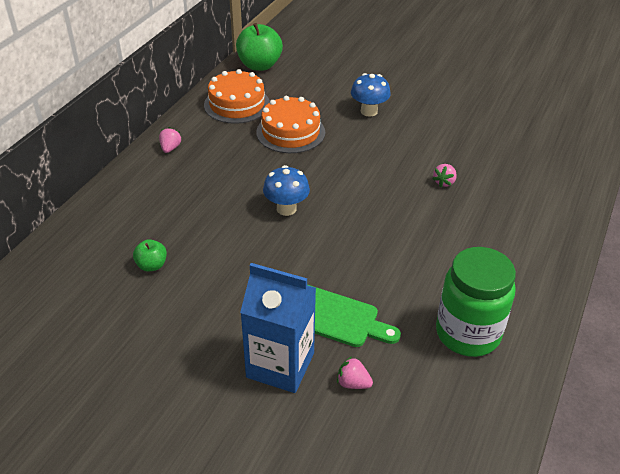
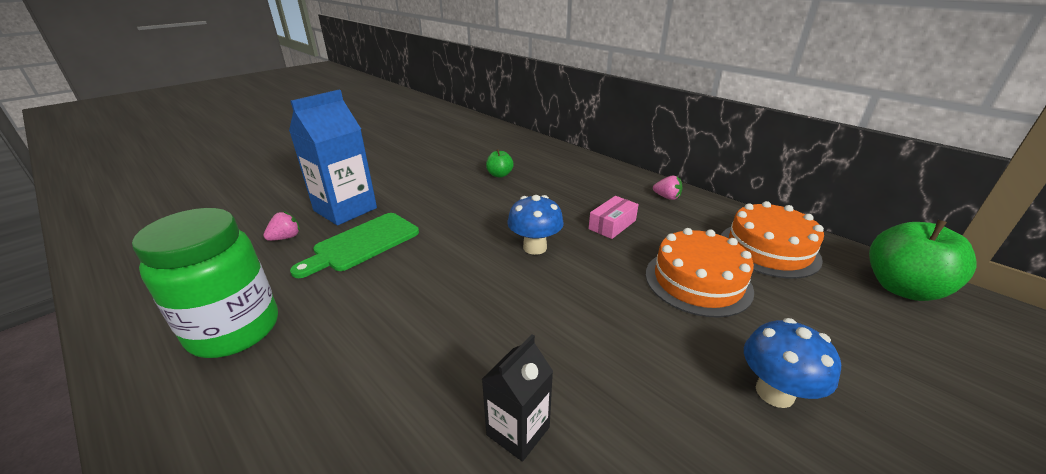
camera: 110 degrees right, 10 degrees down
pink strawberry [433,164,457,188] -> black carton [482,334,553,462]
none -> pink box [589,196,639,239]

